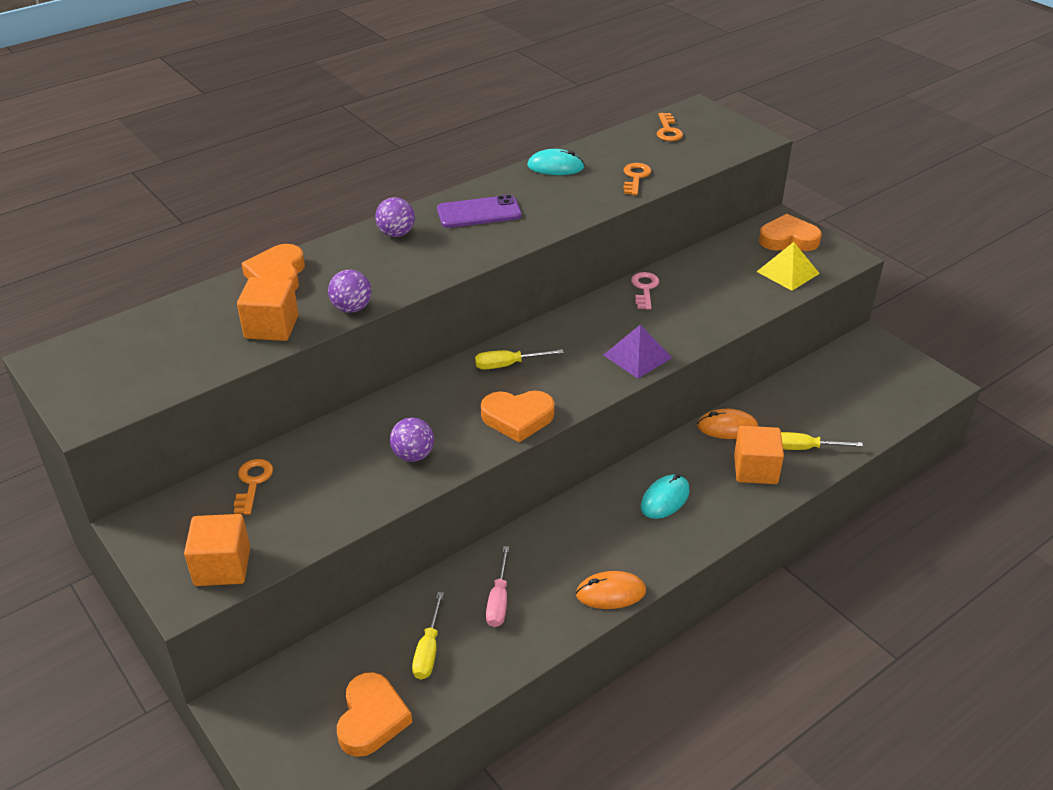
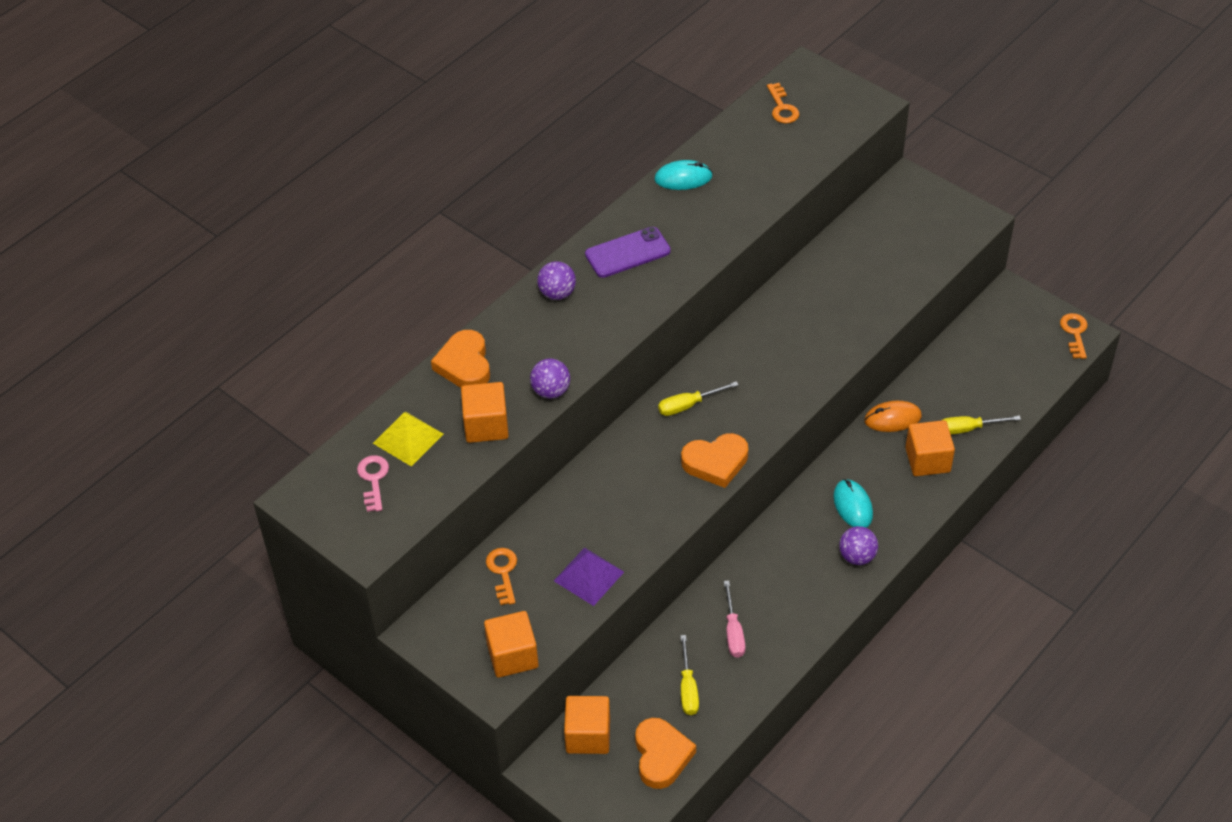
camera: 10 degrees left, 10 degrees up
purple ball [390,418,434,462] -> purple ball moved to [839,526,878,565]
orange mouse [576,571,646,609] -> none
purple pyramid [604,325,672,378] -> purple pyramid moved to [554,547,624,606]
orange key [623,163,651,195] -> orange key moved to [1060,313,1088,359]
pink key [631,272,659,310] -> pink key moved to [357,455,389,512]
turquoise mouse [641,474,690,519] -> turquoise mouse turned 45 degrees counterclockwise [833,479,873,528]
yellow pyramid [757,242,820,291] -> yellow pyramid moved to [373,411,443,466]
orange heart [759,214,822,251] -> none
none -> orange cube [564,696,610,754]

